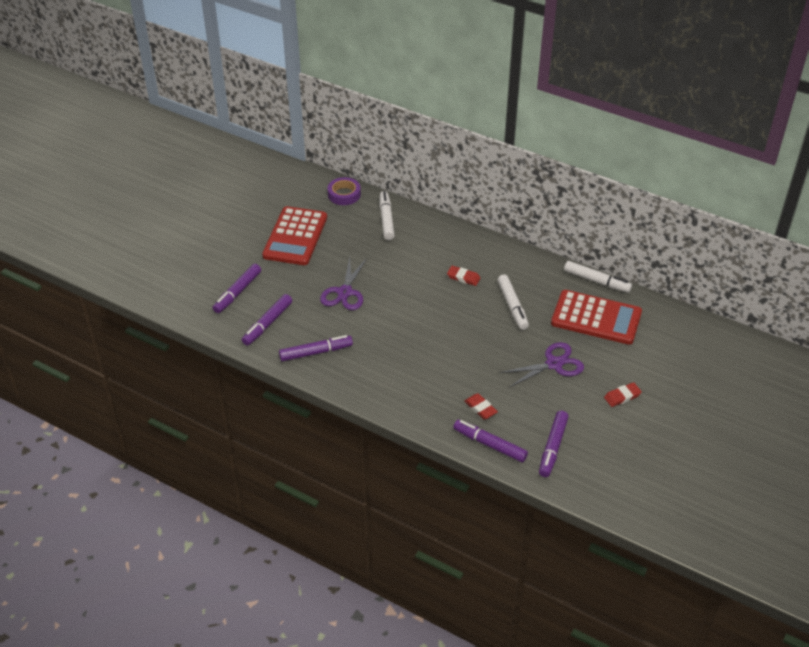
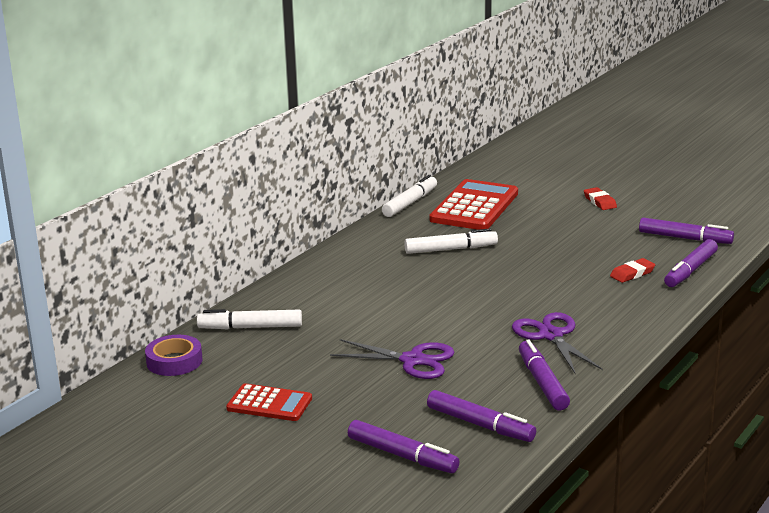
camera: 85 degrees left, 20 degrees down
red calculator [262,206,327,265] -> red calculator [226,383,312,421], size x0.57
red eraser [447,266,481,286] -> none
purple scissors [499,342,584,387] -> purple scissors moved to [512,312,602,373]

